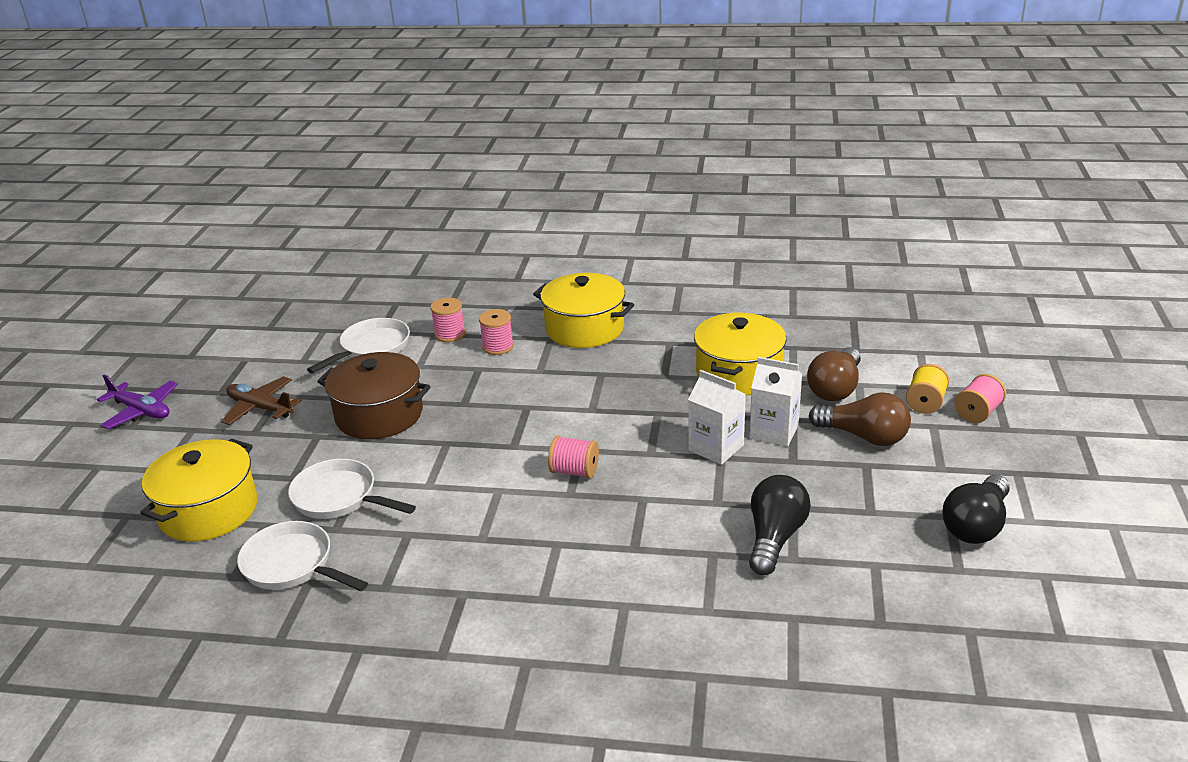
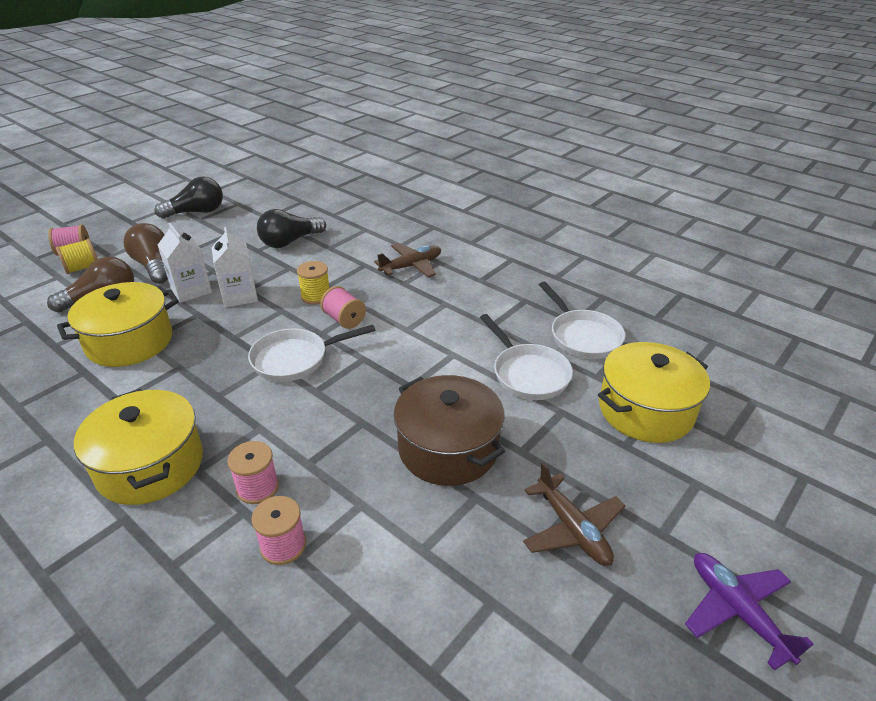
camera: 150 degrees left, 5 degrees up
white pan [307,318,410,373] -> white pan moved to [248,324,375,382]
none -> yellow spool [297,261,329,305]
none -> brown plane [374,243,441,277]

